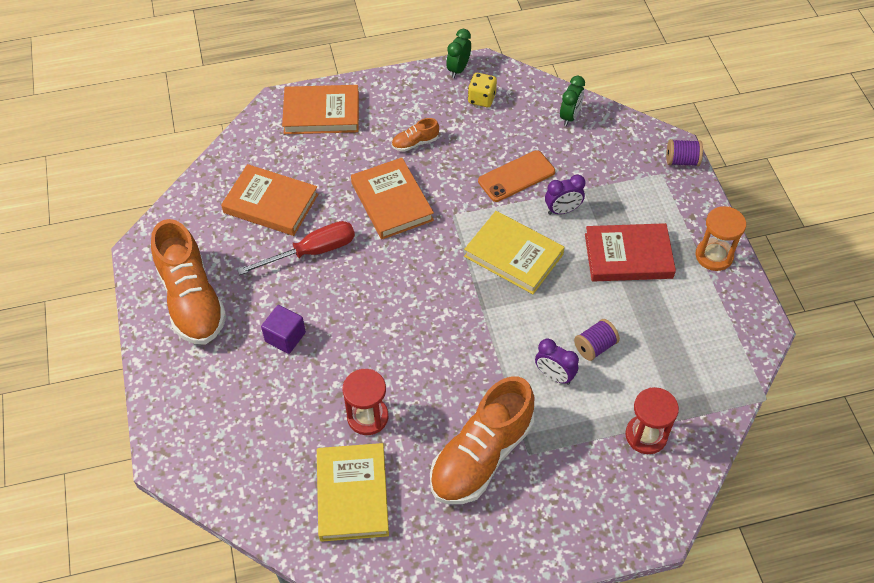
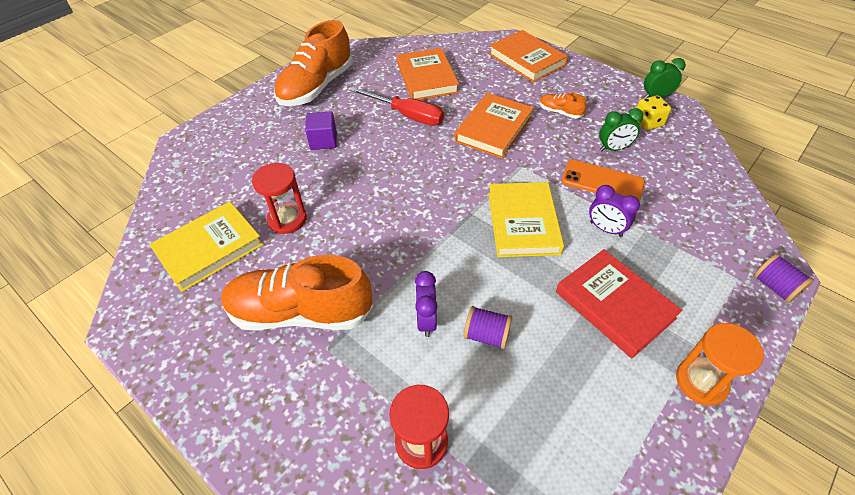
camera: 55 degrees right, 5 degrees down
green clock [560,76,585,126] -> green clock moved to [599,108,643,151]

